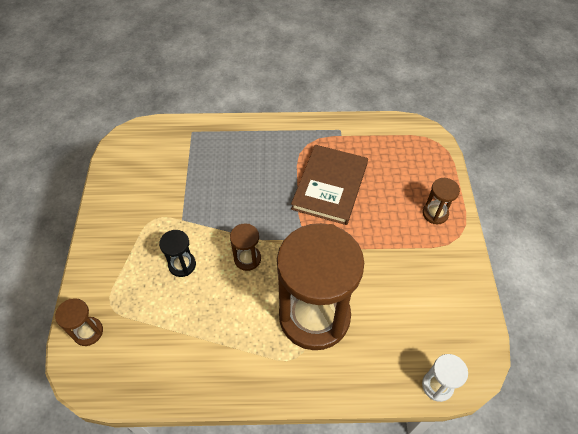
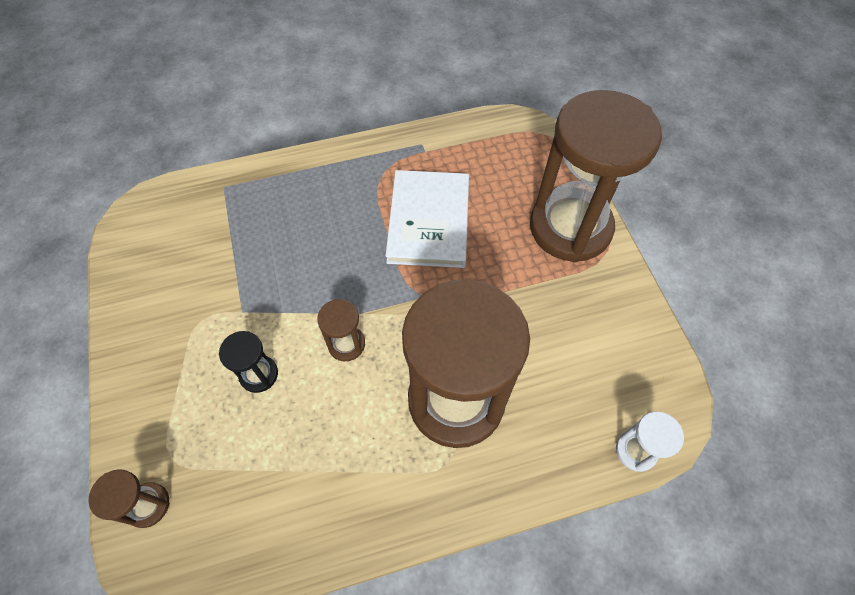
camera: 15 degrees left, 5 degrees up
brown book [291,145,368,225] -> white book [386,170,469,268]
brown hourglass [423,178,460,224] -> brown hourglass [530,90,662,263], size x2.45

